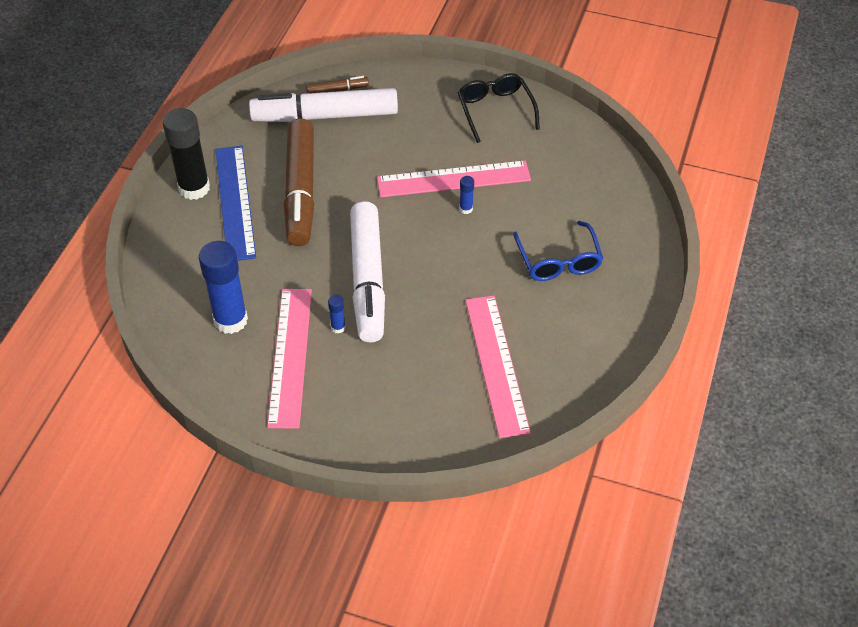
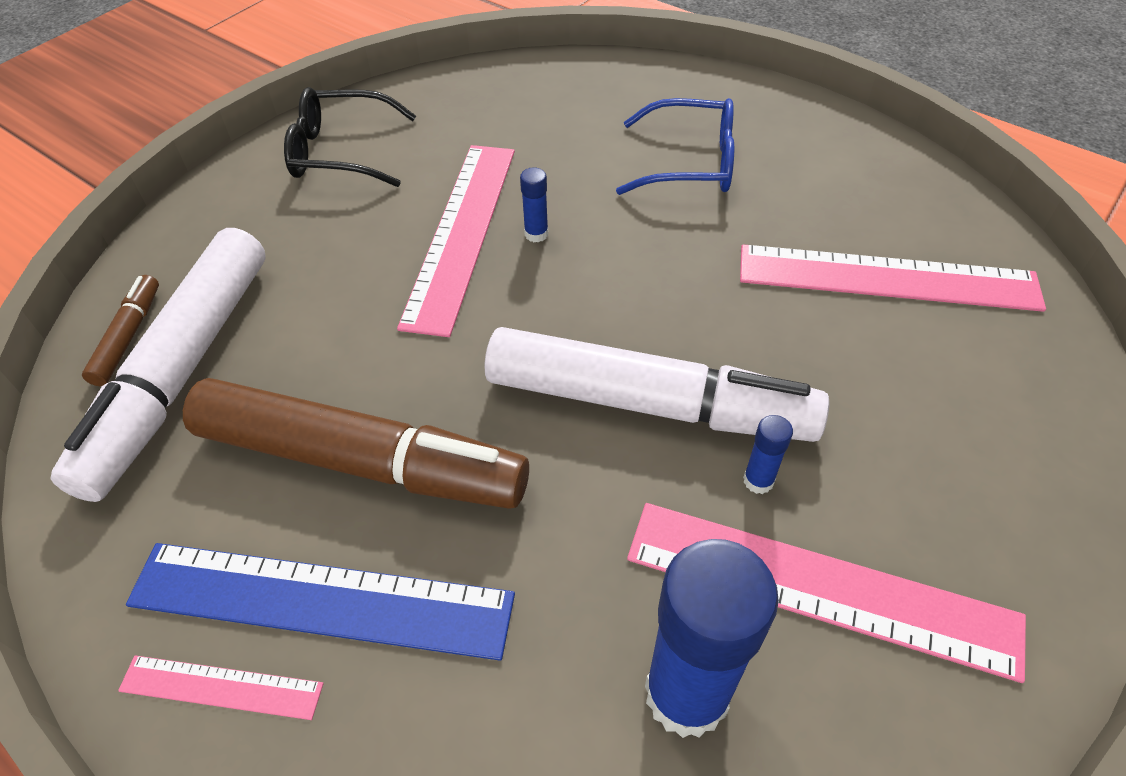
camera: 70 degrees left, 0 degrees up
black glue stick [163,108,210,200] -> pink ruler [118,655,324,720]

